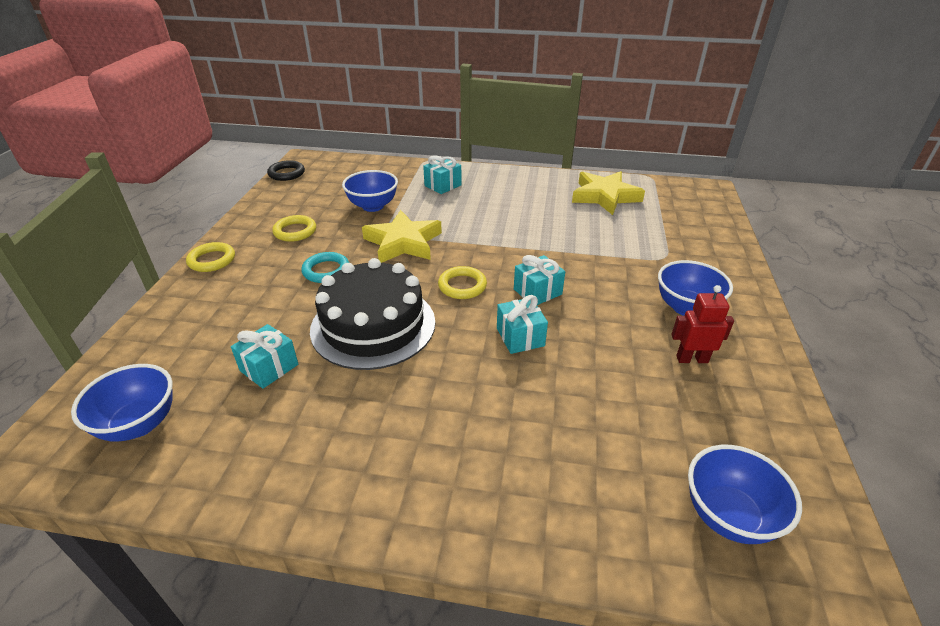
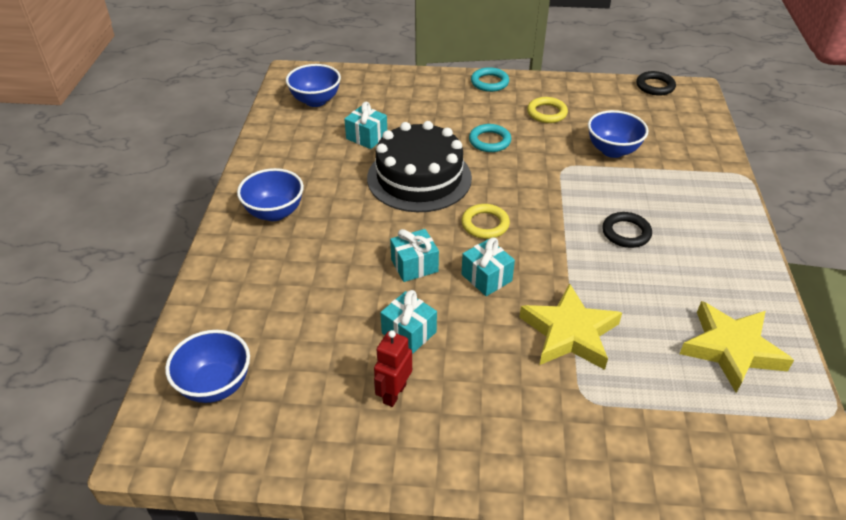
camera: 85 degrees right, 5 degrees up
yellow ring [186,242,235,272] -> turquoise ring [471,67,509,92]
yellow star [362,210,442,263] -> yellow star moved to [519,283,622,370]
turquoise gift [423,155,462,194] -> turquoise gift moved to [380,290,437,354]
blue bowl [658,260,733,316] -> blue bowl moved to [237,168,304,221]
red robot [671,285,734,363] -> red robot turned 150 degrees counterclockwise [374,330,412,407]
none -> black ring [602,212,652,248]

